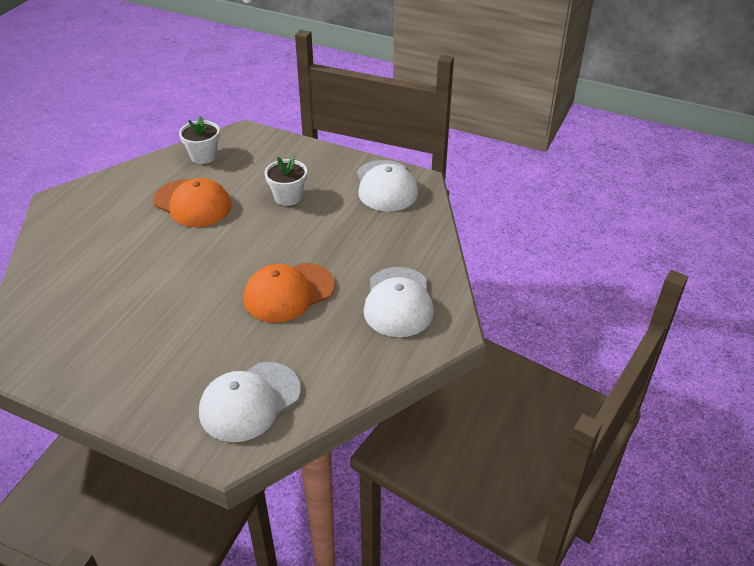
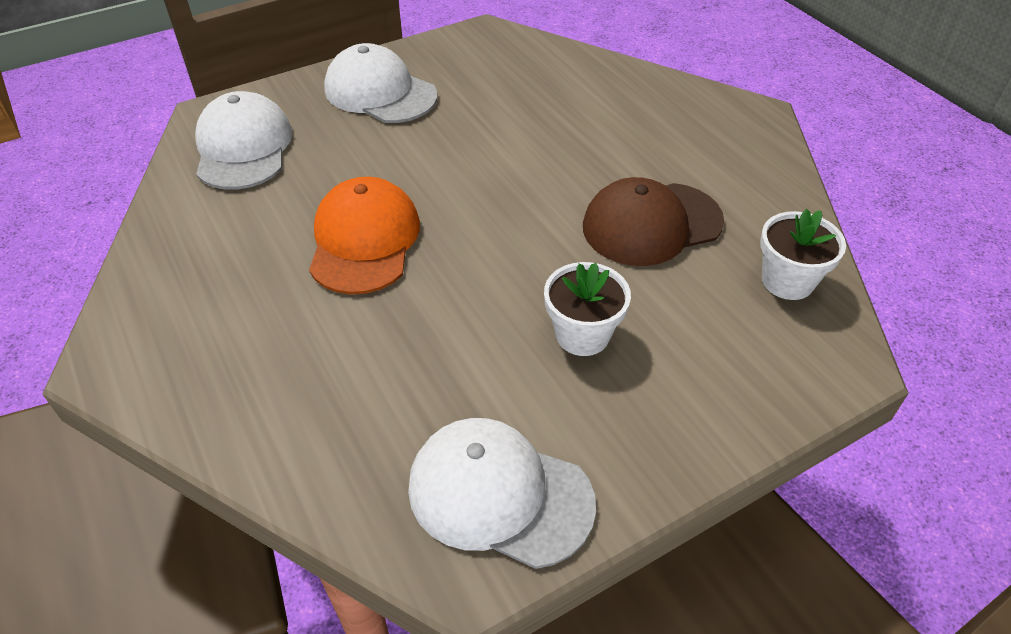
camera: 125 degrees right, 5 degrees up
orange cap [153,178,232,227] -> brown cap [583,177,724,266]
white cap [364,267,434,337] -> white cap moved to [324,43,437,123]

